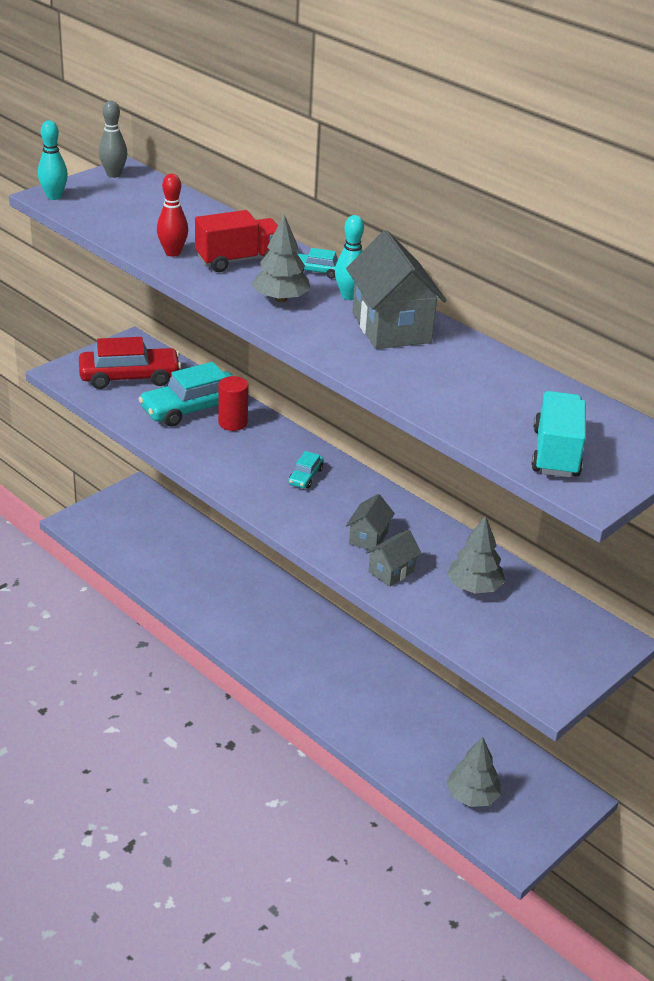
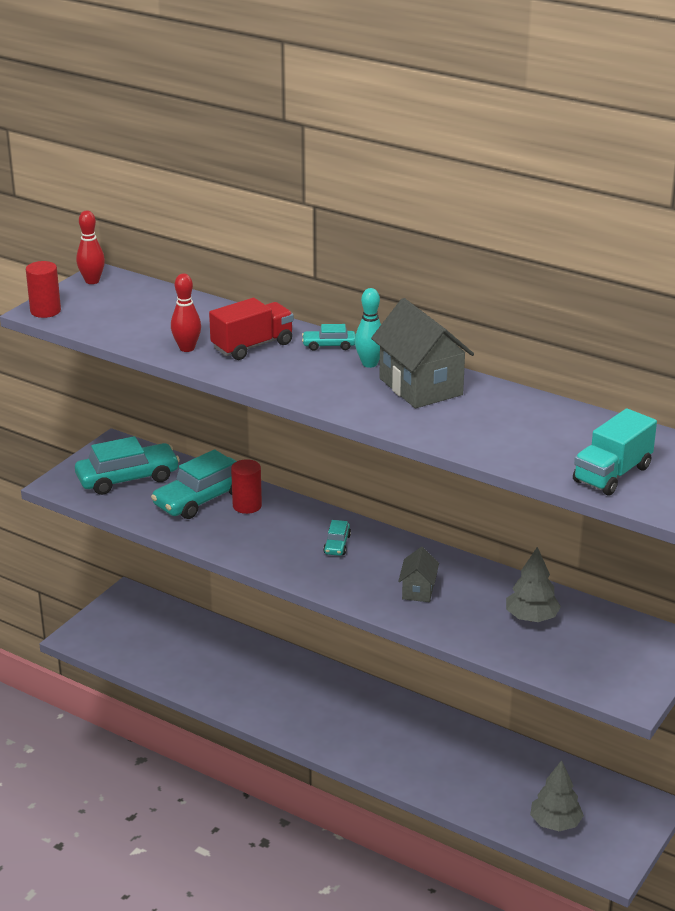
camera: 10 degrees left, 5 degrees down
turquoise bowling pin [38,121,68,200] -> red cylinder [26,261,61,318]
red car [79,337,181,389] -> turquoise car [75,436,180,495]
grey bowling pin [99,101,127,178] -> red bowling pin [76,211,105,284]
grey tree [252,215,311,302] -> none
grey house [366,530,422,587] -> none
turquoise truck [531,391,586,478] -> turquoise truck turned 135 degrees counterclockwise [573,408,657,496]

